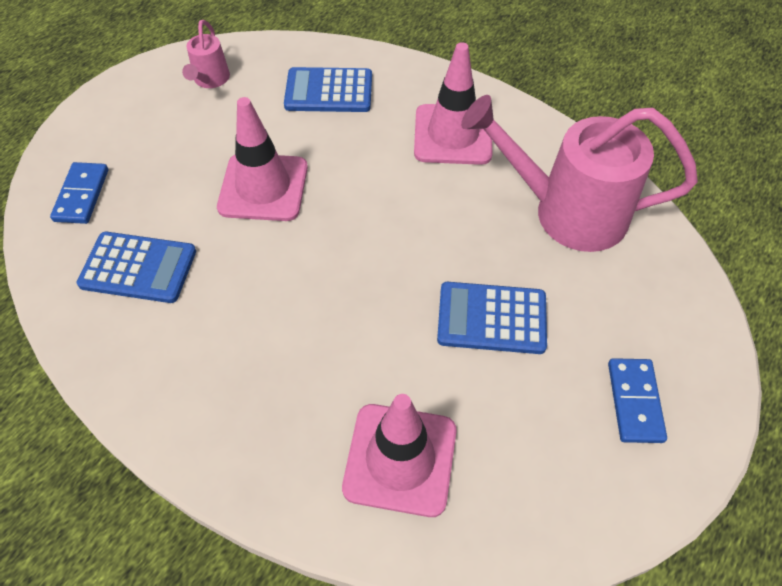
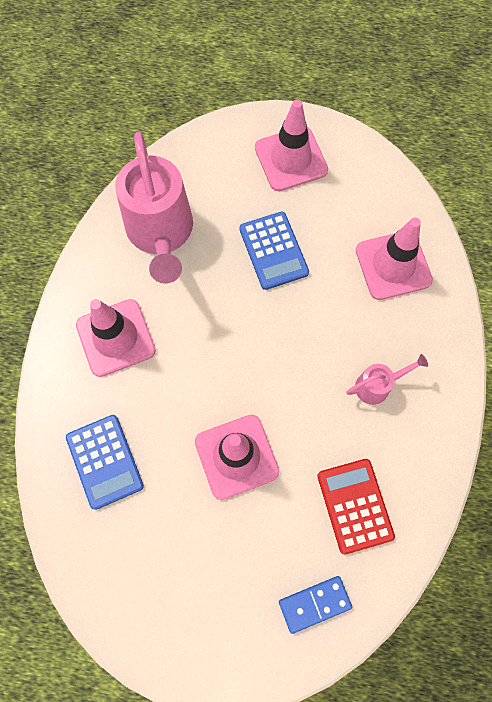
camera: 115 degrees left, 15 degrees up
blue calculator [76,232,196,303] -> red calculator [317,459,395,554]
pink watering can [182,20,230,88] -> pink watering can moved to [346,354,428,405]
blue domino [608,358,667,443] -> pink traffic cone [255,99,328,191]

